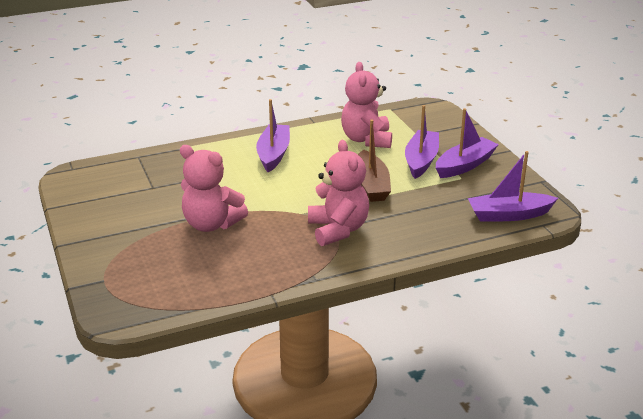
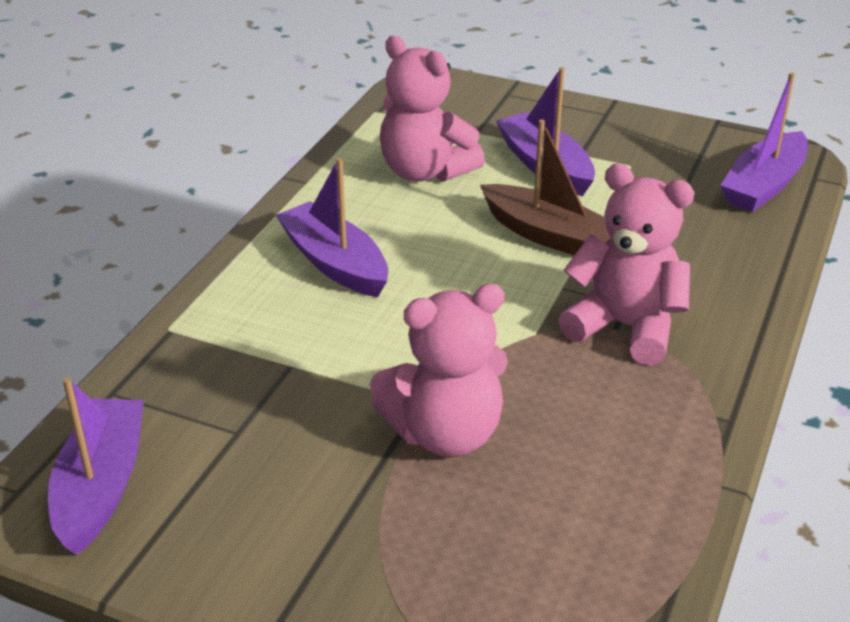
camera: 45 degrees left, 5 degrees up
purple boat [436,108,499,178] -> purple boat moved to [48,377,144,555]

